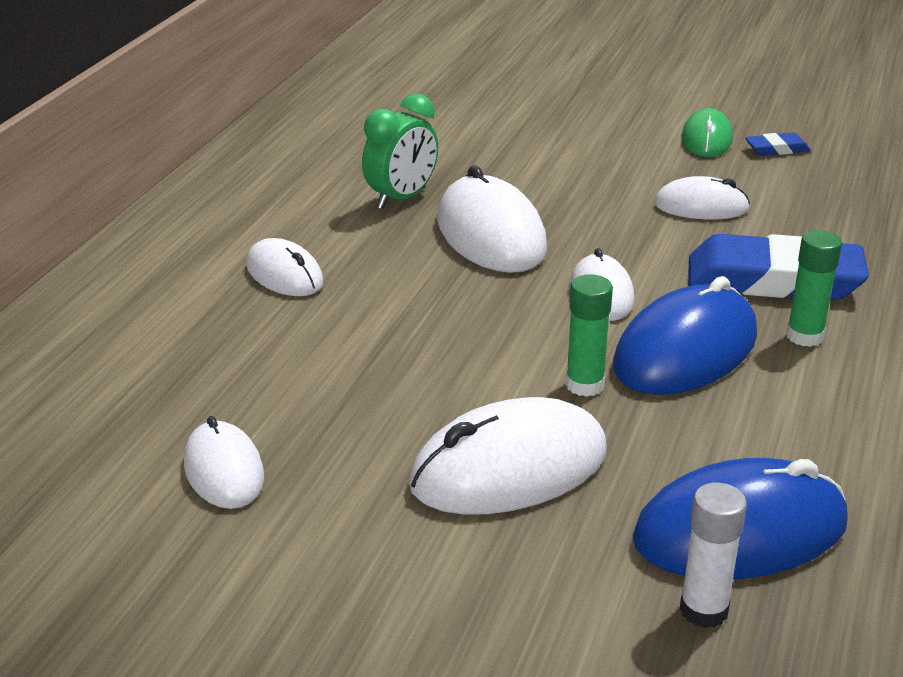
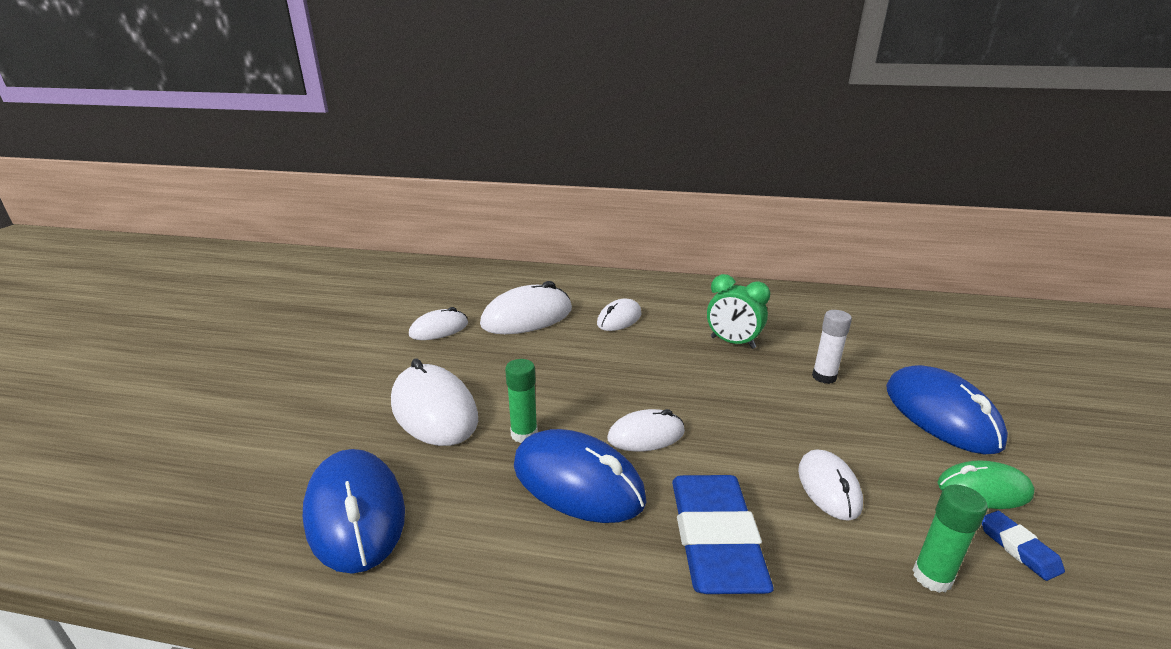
camera: 80 degrees right, 5 degrees down
white mouse [437,165,547,273] -> white mouse moved to [480,281,572,334]
white glue stick [679,483,747,628] -> white glue stick moved to [812,310,852,384]
green glue stick [786,230,842,347] -> green glue stick moved to [913,485,988,593]
none -> blue mouse [886,365,1008,455]

